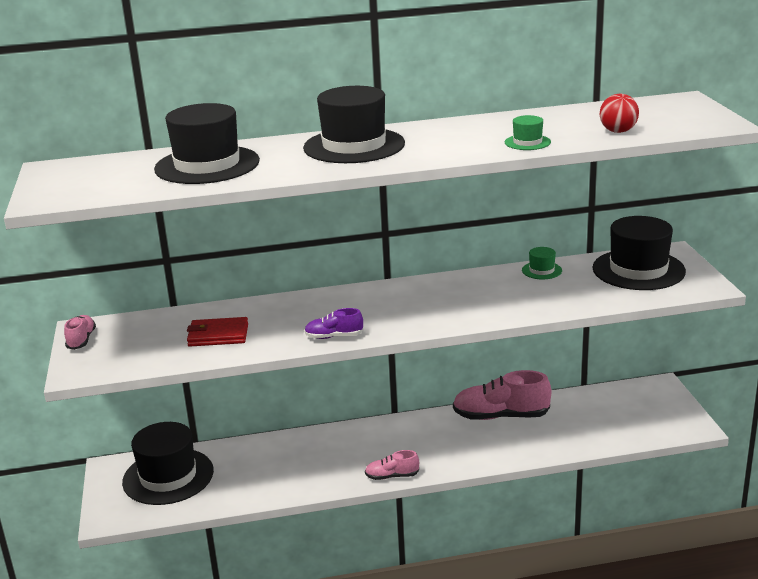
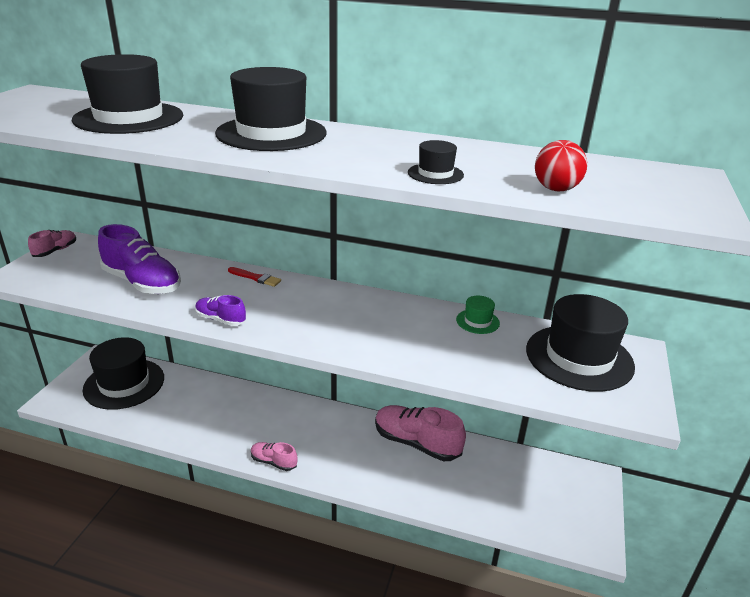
camera: 25 degrees right, 5 degrees up
red wallet [187,317,248,347] -> purple shoe [98,224,181,294]
green hat [505,115,551,150] -> black hat [408,140,464,184]
none -> red brush [228,267,281,287]

